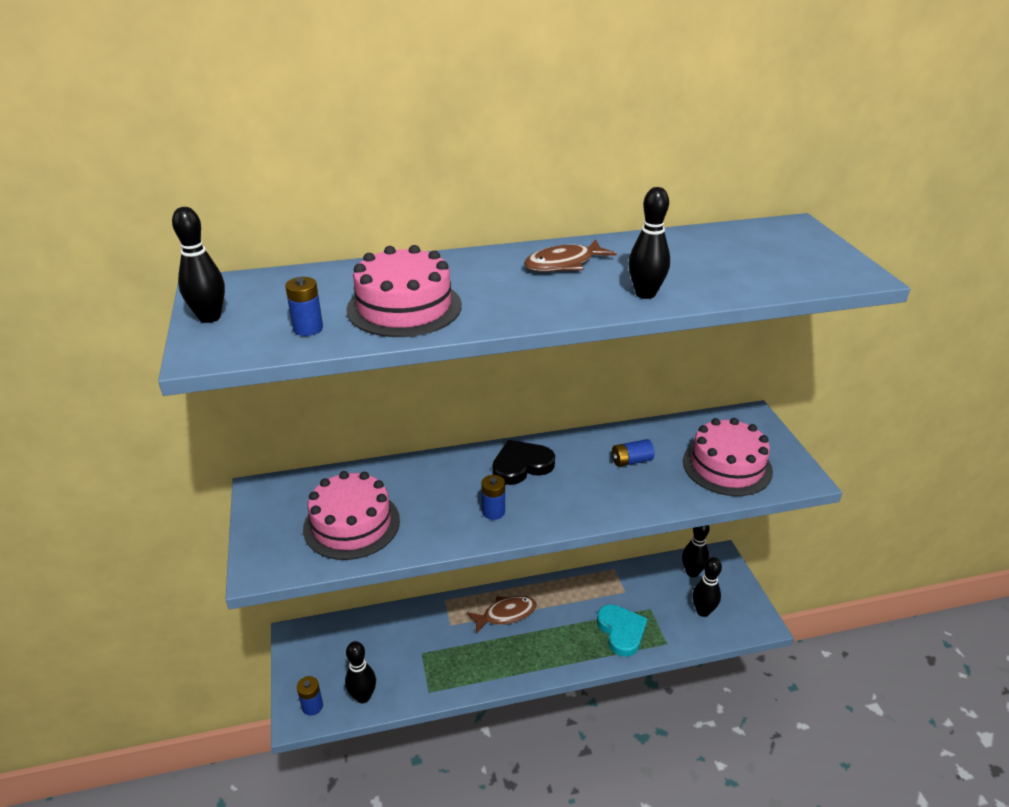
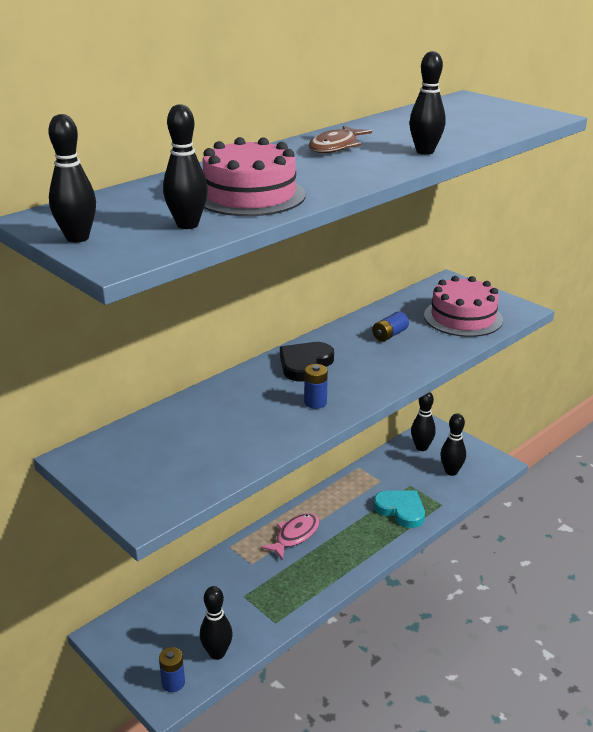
camera: 30 degrees left, 5 degrees down
blue battery [285,277,323,336] -> black bowling pin [163,104,208,229]
pink cake [303,471,400,560] -> none
brown fish [467,596,537,634] -> pink fish [261,513,320,560]

